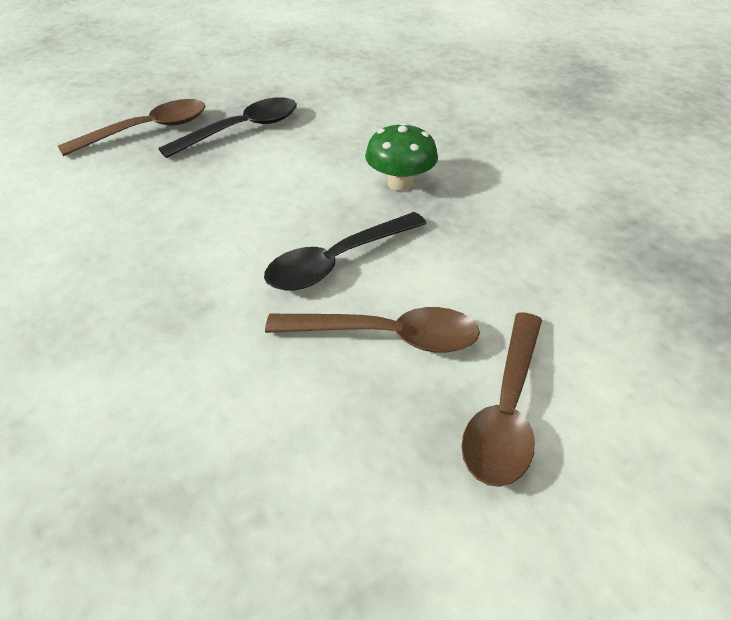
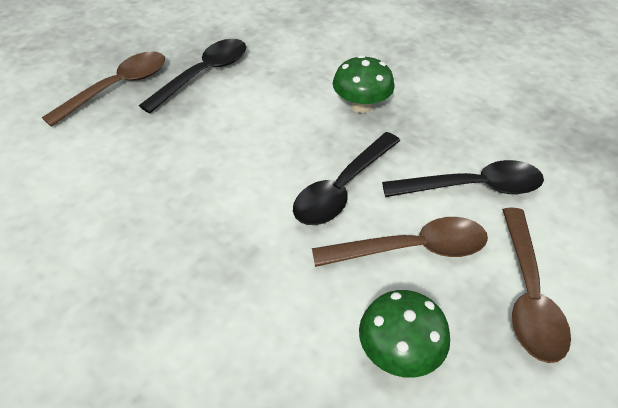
camera: 15 degrees left, 5 degrees up
none -> green mushroom [359,290,450,378]
none -> black spoon [382,160,544,197]

